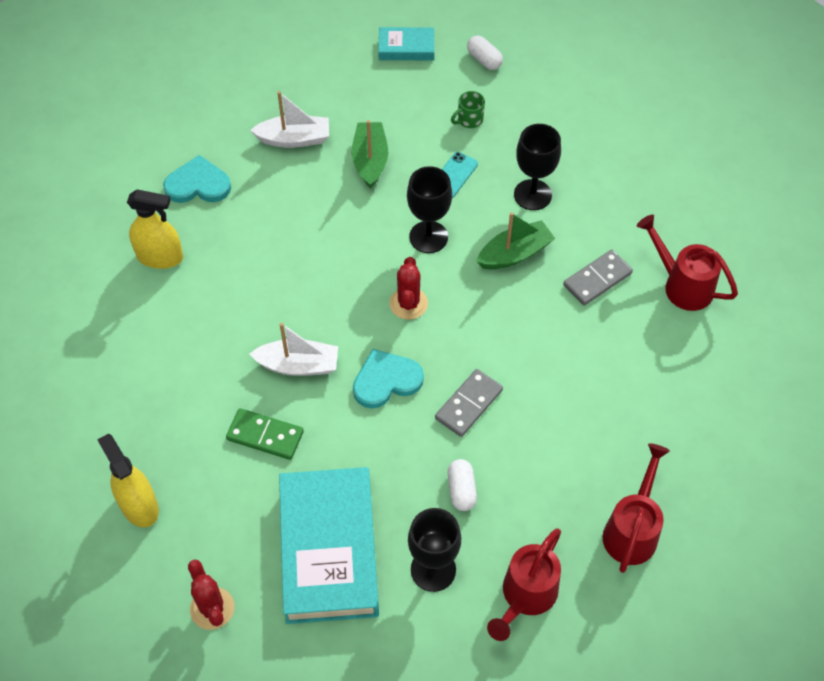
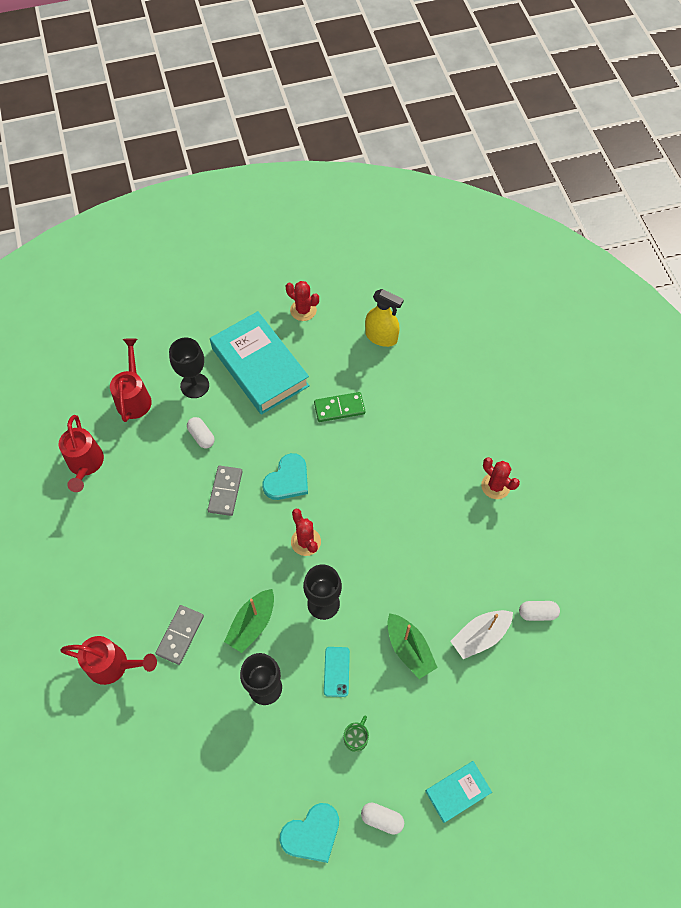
camera: 150 degrees right, 5 degrees up
yellow spray bottle [127,189,183,269] -> red cactus [481,457,520,499]
turquoise heart [163,155,231,203] -> turquoise heart moved to [280,803,339,863]
white boat [250,323,338,376] -> none
none -> white capsule [519,601,560,621]

